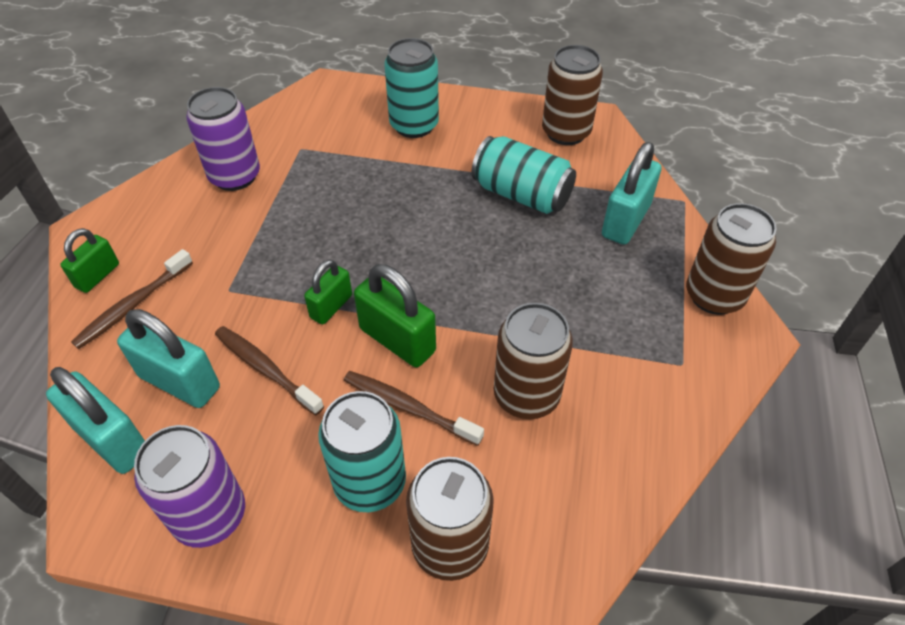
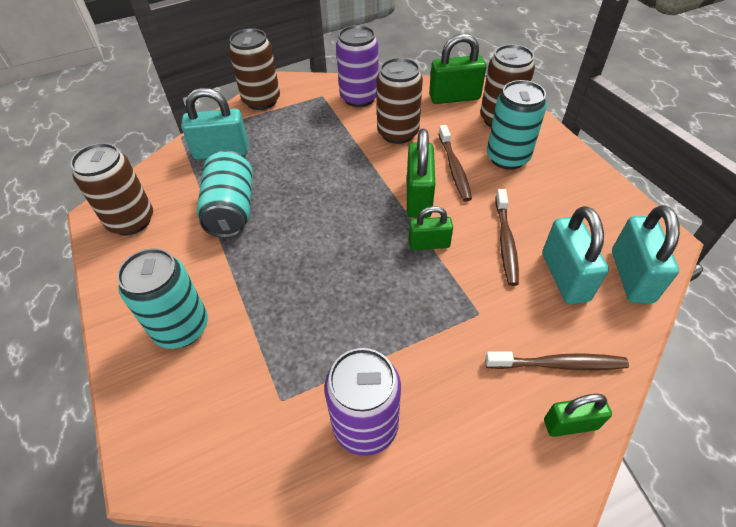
camera: 125 degrees left, 0 degrees up
purple can [134,425,245,548] -> purple can moved to [336,25,379,107]
none -> green padlock [429,33,486,104]

